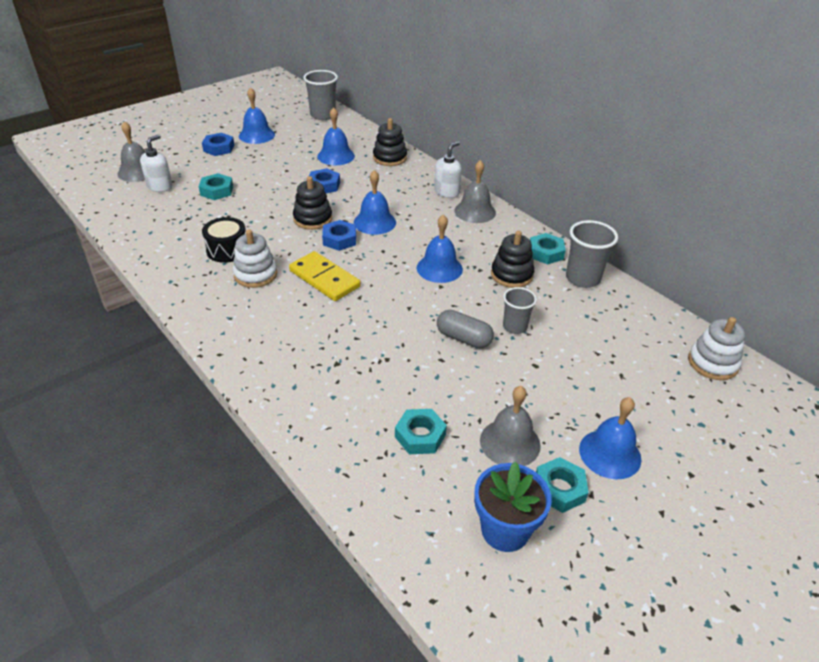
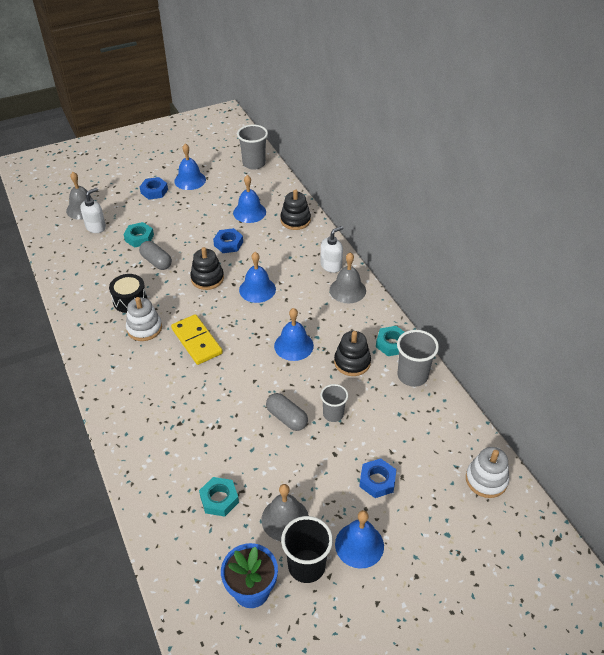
camera: 15 degrees right, 5 degrees up
blue nut [322,220,356,251] -> blue nut moved to [359,458,397,498]
turquoise nut [536,457,589,513] -> black cup [281,516,333,583]
none -> grey capsule [139,241,172,270]

